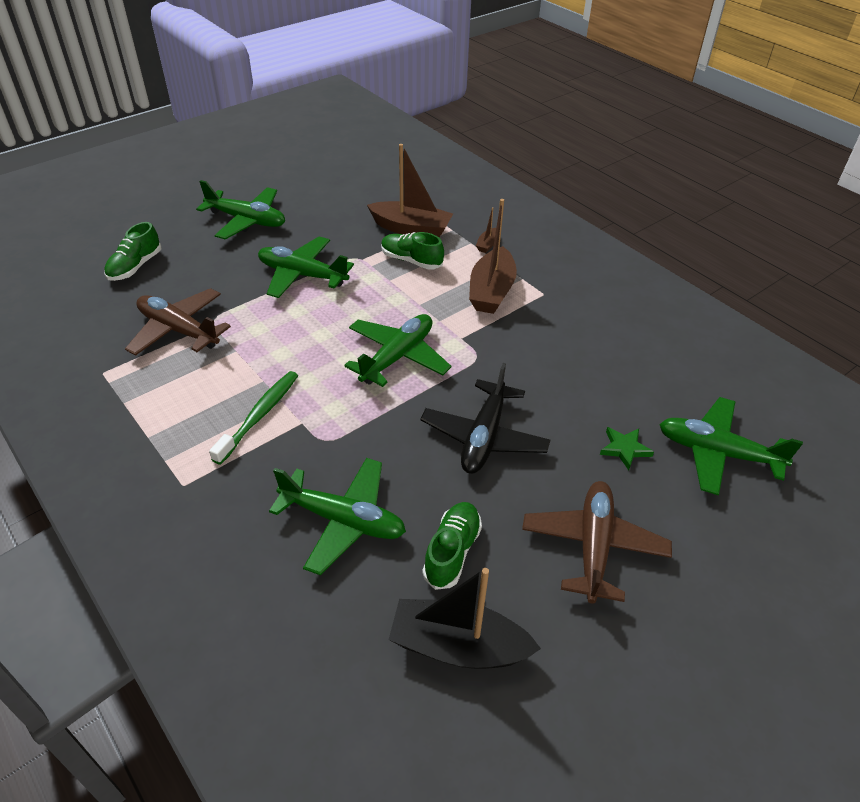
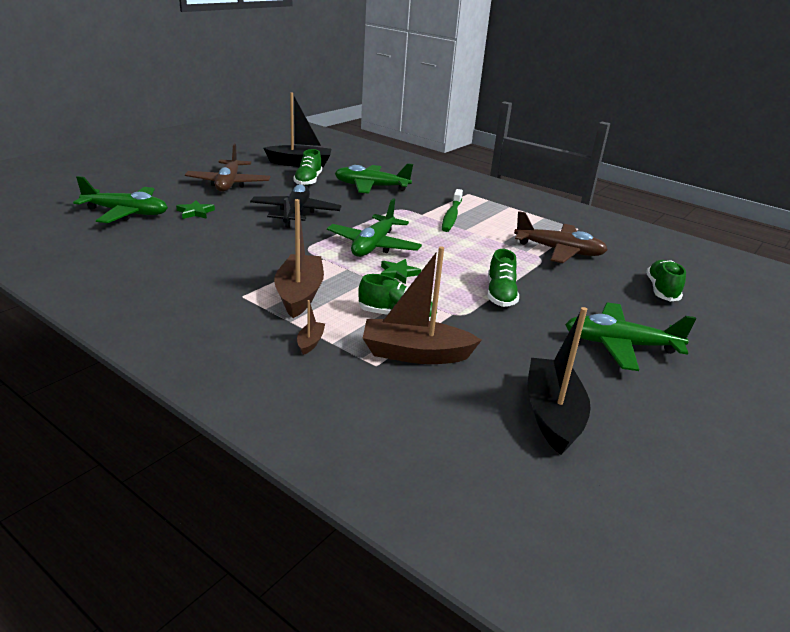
camera: 165 degrees right, 15 degrees down
green plane [258,236,354,298] -> green shoe [487,249,519,307]
none -> green star [381,259,421,284]
none -> black boat [527,307,591,455]

